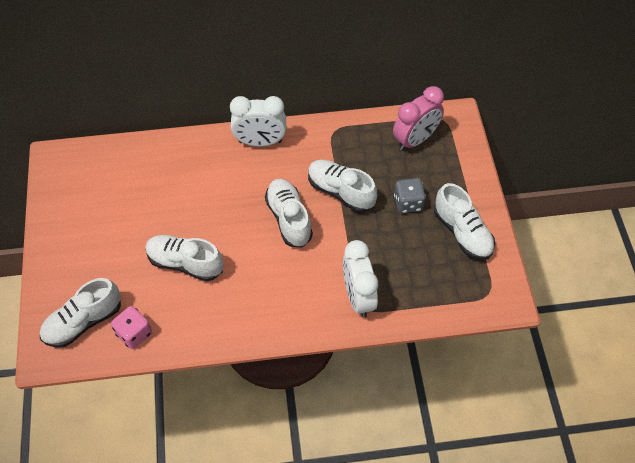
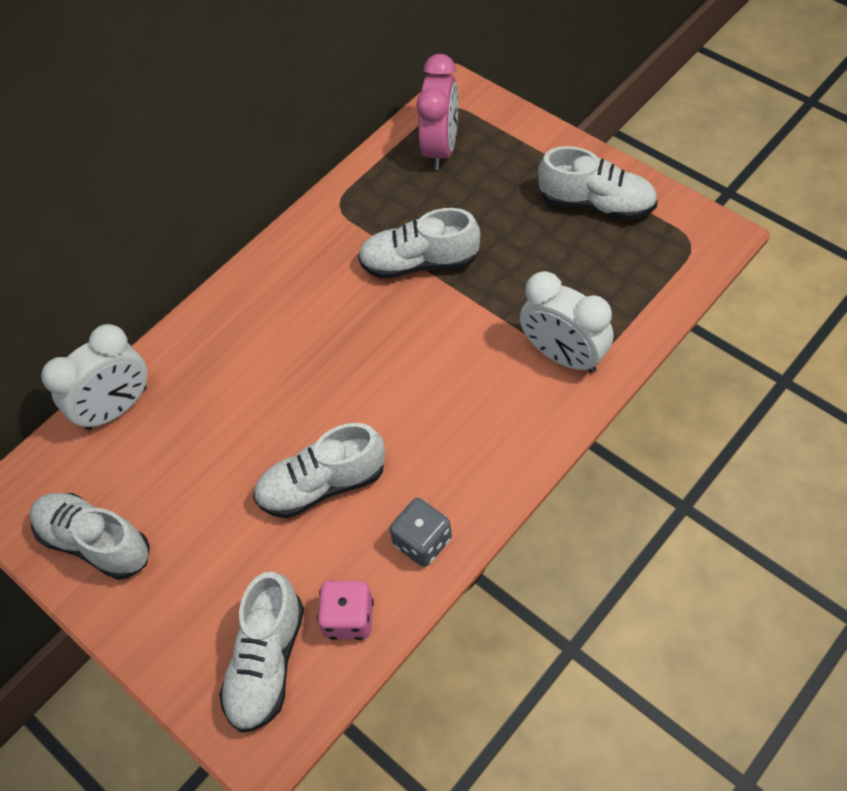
camera: 35 degrees left, 0 degrees up
white clock [230,96,286,147] -> white clock moved to [41,324,148,430]
white shoe [265,179,313,248] -> white shoe moved to [30,493,150,580]
grey dice [394,178,426,213] -> grey dice moved to [390,498,452,567]

